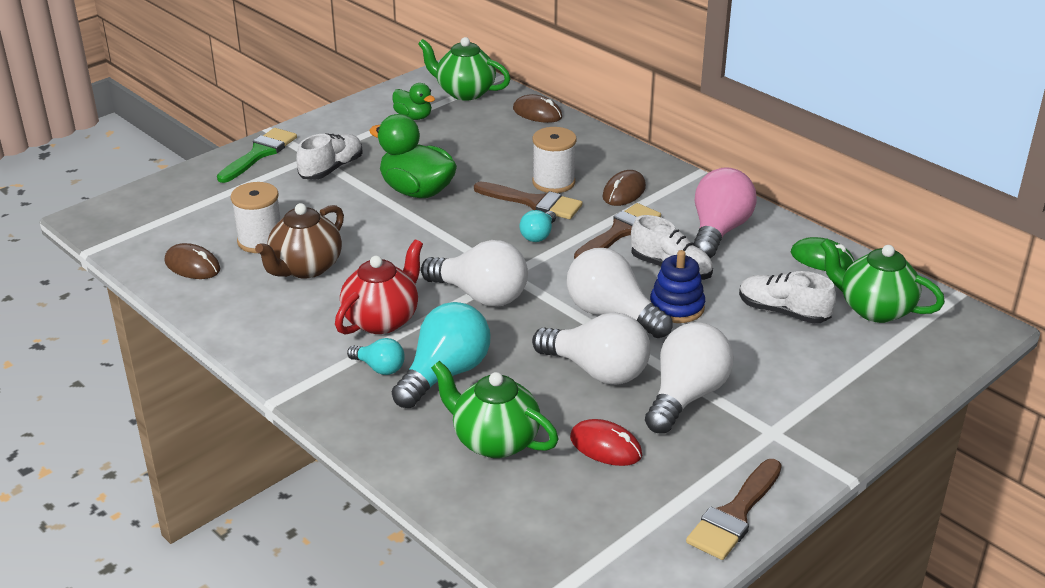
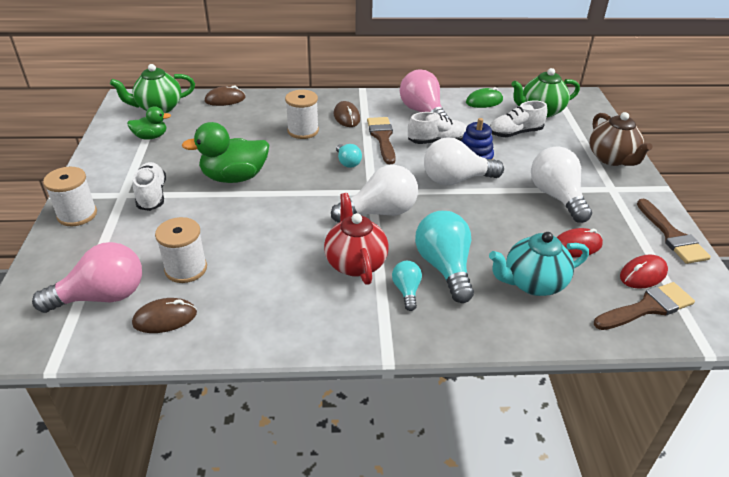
camera: 50 degrees left, 5 degrees up
green brush [217,128,297,183] -> white spool [43,167,97,226]
brown teapot [255,203,344,278] -> brown teapot moved to [590,112,653,166]
turquoise light bulb [347,338,405,375] -> turquoise light bulb turned 75 degrees counterclockwise [392,261,422,311]
green teapot [431,361,559,458] -> turquoise teapot [489,232,589,296]
brown brush [474,182,583,219] -> brown brush moved to [594,282,695,330]
white light bulb [532,312,650,385] -> none
none -> pink light bulb [32,242,142,313]
none -> red mouse [620,255,668,289]

